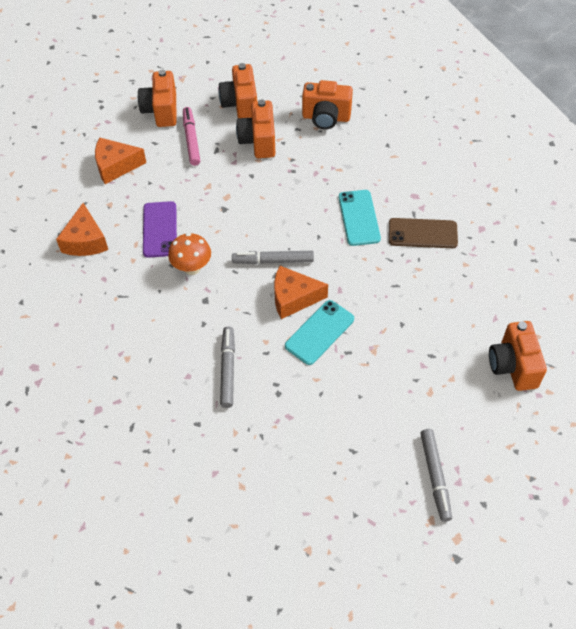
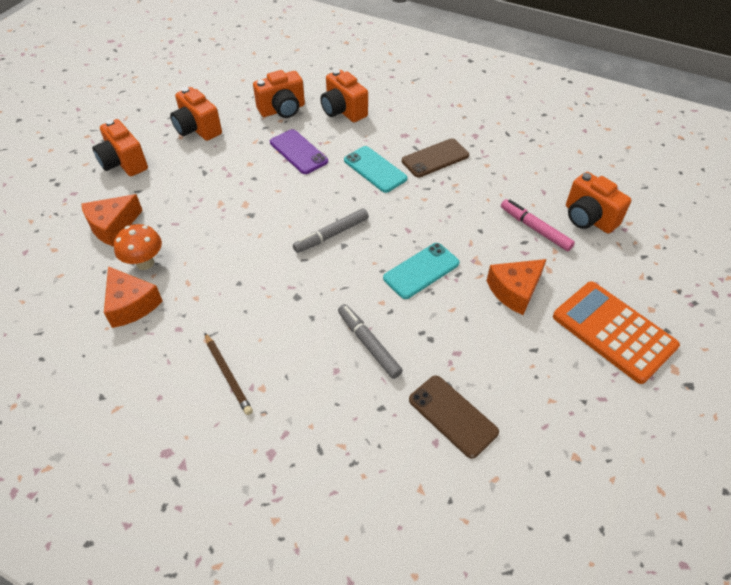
camera: 35 degrees left, 5 degrees down
purple phone [143,201,177,258] -> purple phone moved to [270,129,328,174]
orange mushroom [168,233,211,275] -> orange mushroom moved to [114,224,162,270]
pink marker [183,107,200,166] -> pink marker moved to [501,199,575,251]
orange camera [236,99,275,158] -> orange camera moved to [320,69,368,122]
orange cheese [274,266,328,319] -> orange cheese moved to [487,259,547,315]
turquoise phone [285,300,354,365] -> turquoise phone turned 45 degrees clockwise [383,243,460,299]
grey marker [420,429,452,522] -> orange calculator [553,281,680,384]
none -> brown pencil [204,333,253,415]
none -> brown phone [409,376,499,459]

